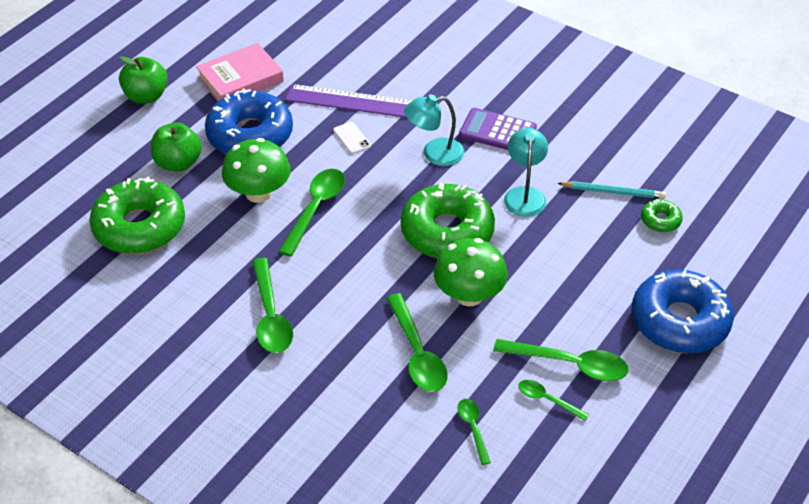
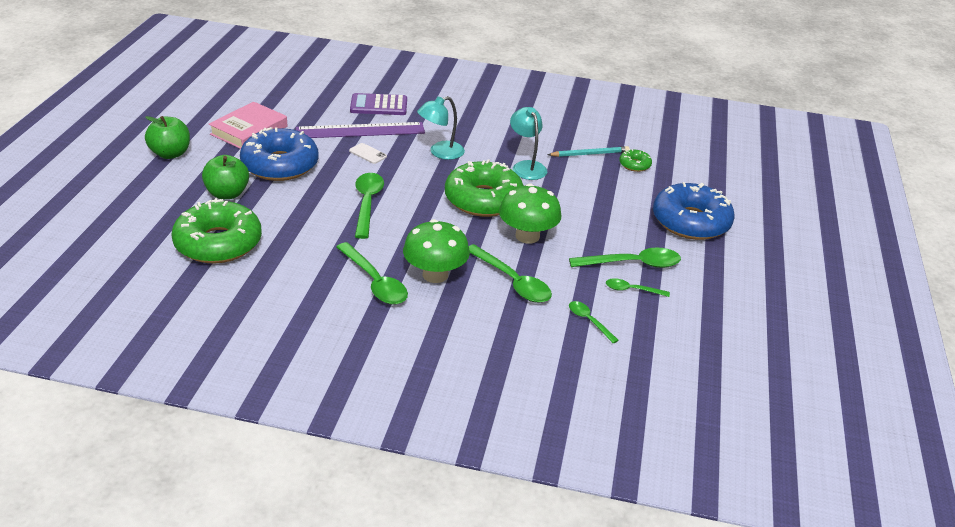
camera: 25 degrees left, 10 degrees down
green mushroom [222,138,291,203] -> green mushroom moved to [403,219,470,283]
purple calculator [459,108,537,150] -> purple calculator moved to [350,93,407,115]

